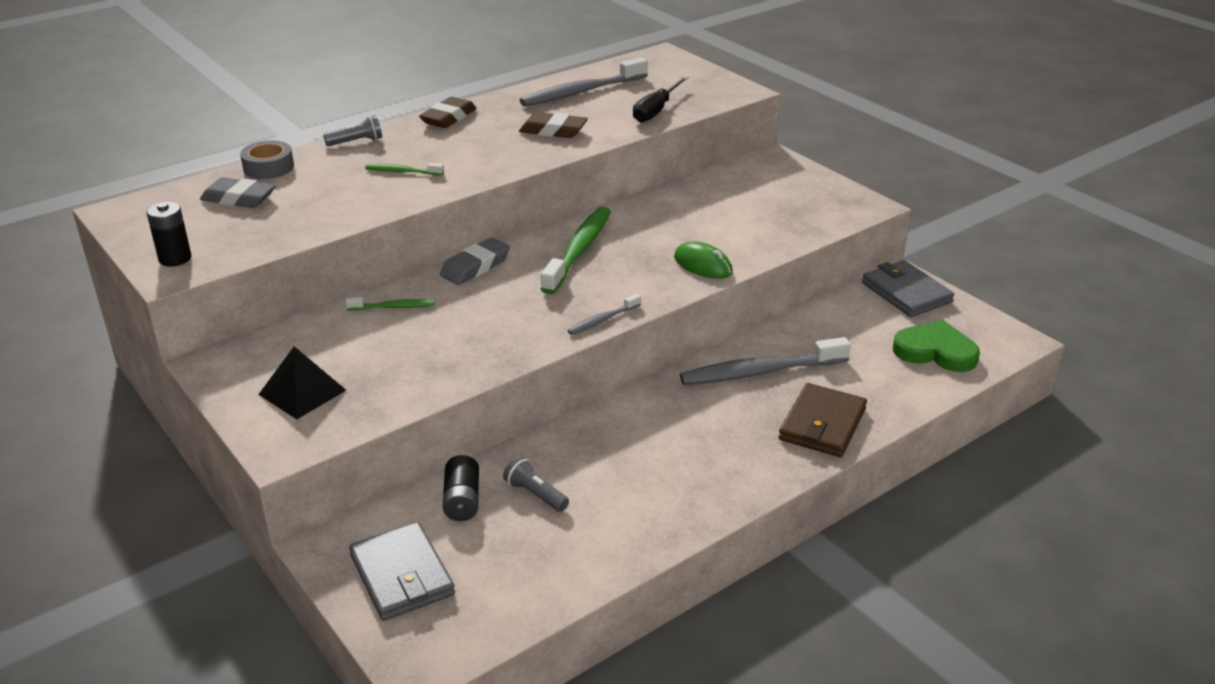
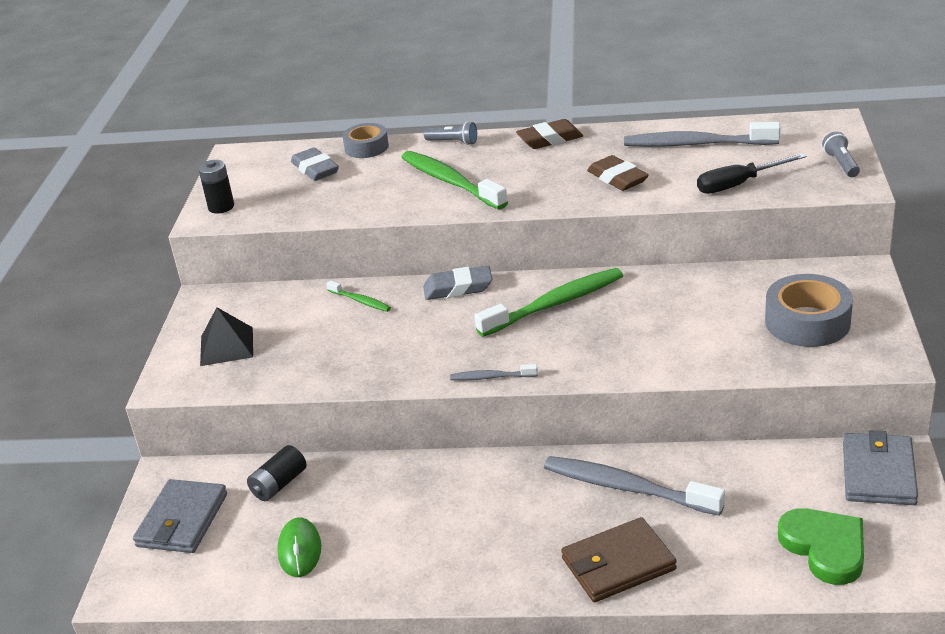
camera: 45 degrees right, 0 degrees up
green toothbrush [365,163,444,176] -> green toothbrush [401,151,508,210], size x2.04
grey flashlight [503,456,569,512] -> grey flashlight moved to [822,131,860,177]
green mouse [674,242,733,279] -> green mouse moved to [277,517,321,577]
none -> grey tape [765,274,853,347]

